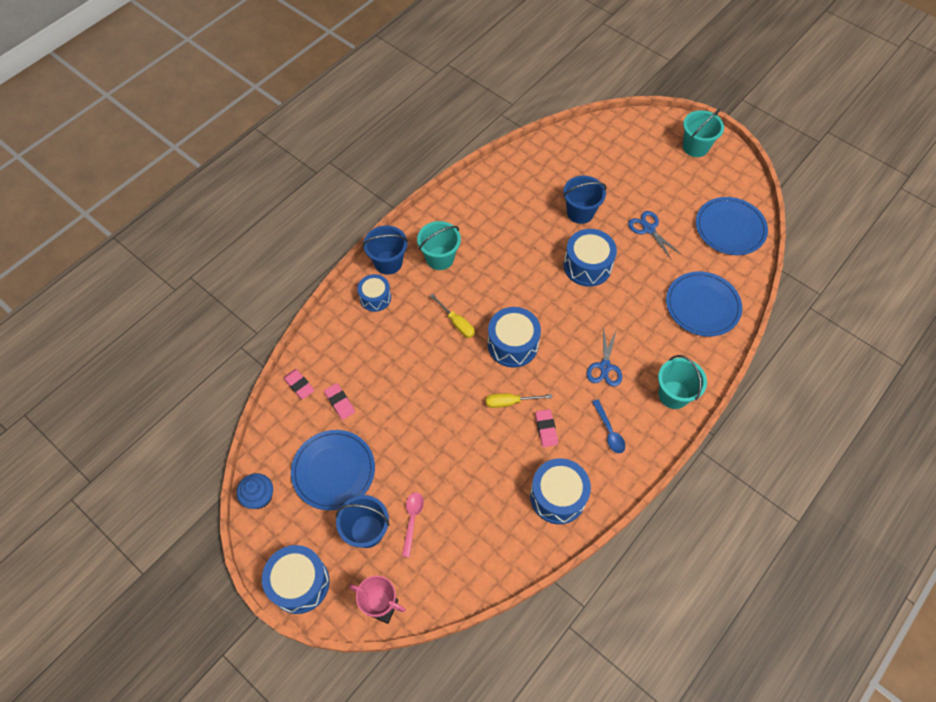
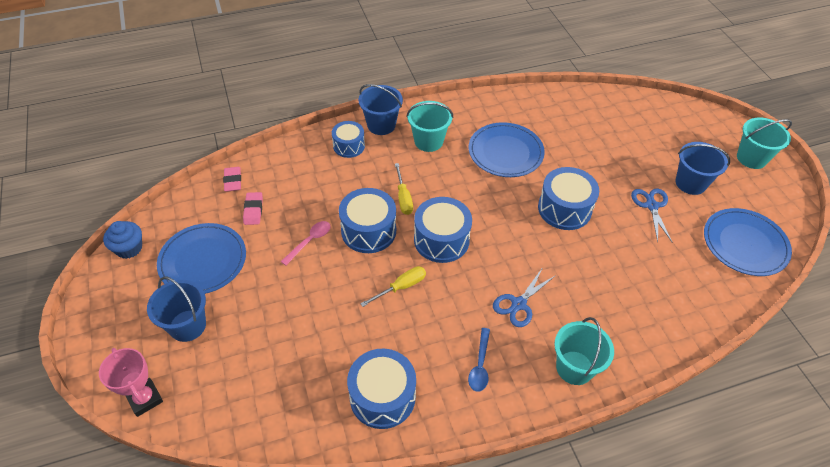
camera: 30 degrees right, 10 degrees down
blue drum [262,545,329,614] -> blue drum moved to [339,188,396,253]
pink spoon [402,492,424,557] -> pink spoon moved to [281,221,331,265]
yellow screwdriver [486,393,552,408] -> yellow screwdriver turned 120 degrees clockwise [360,266,426,307]
pink eraser [535,409,558,447] -> none
blue bucket [563,176,607,224] -> blue bucket moved to [676,142,730,195]
blue plate [666,271,742,337] -> blue plate moved to [469,122,545,177]

